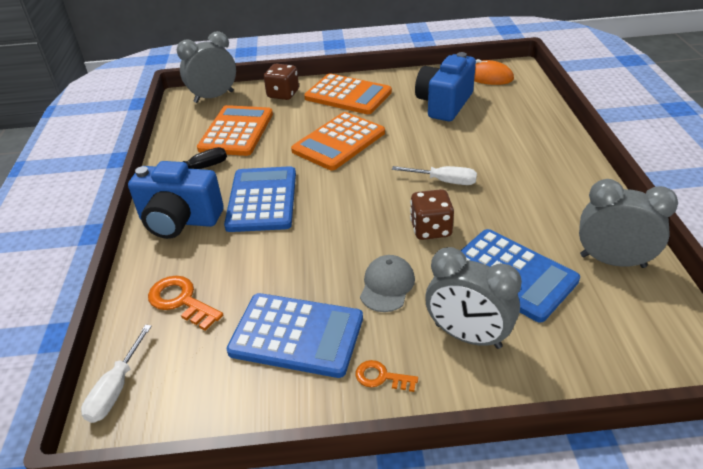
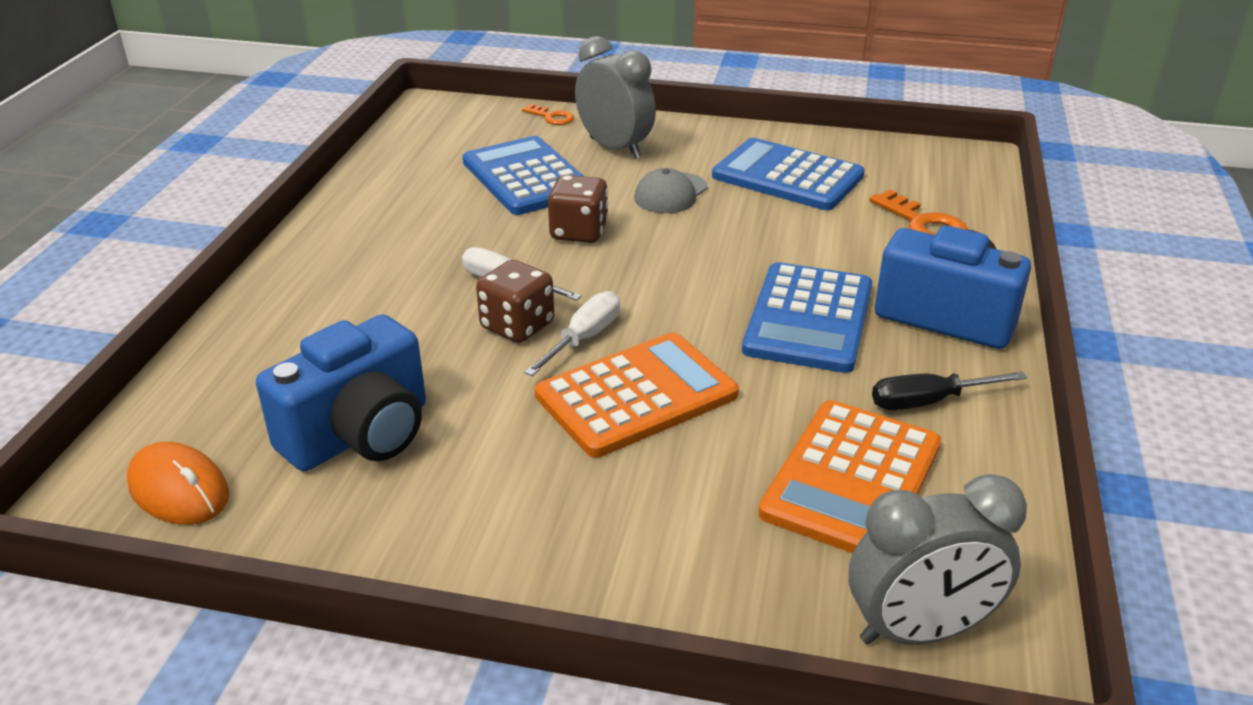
camera: 165 degrees left, 5 degrees down
white screwdriver [81,324,152,423] -> white screwdriver moved to [524,291,620,376]
brown dice [264,64,299,100] -> brown dice moved to [476,260,554,343]
orange calculator [304,73,392,114] -> none
orange key [355,360,418,392] -> orange key moved to [522,104,574,125]
grey clock [579,179,678,268] -> none

